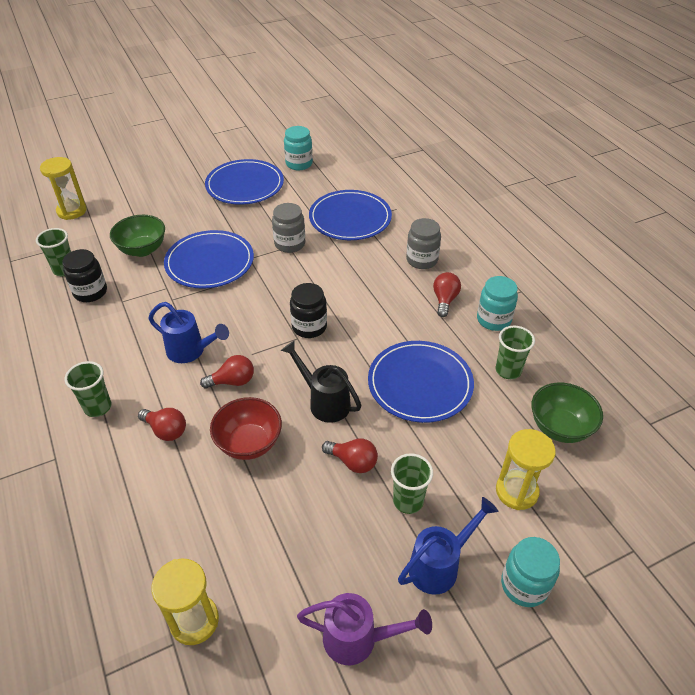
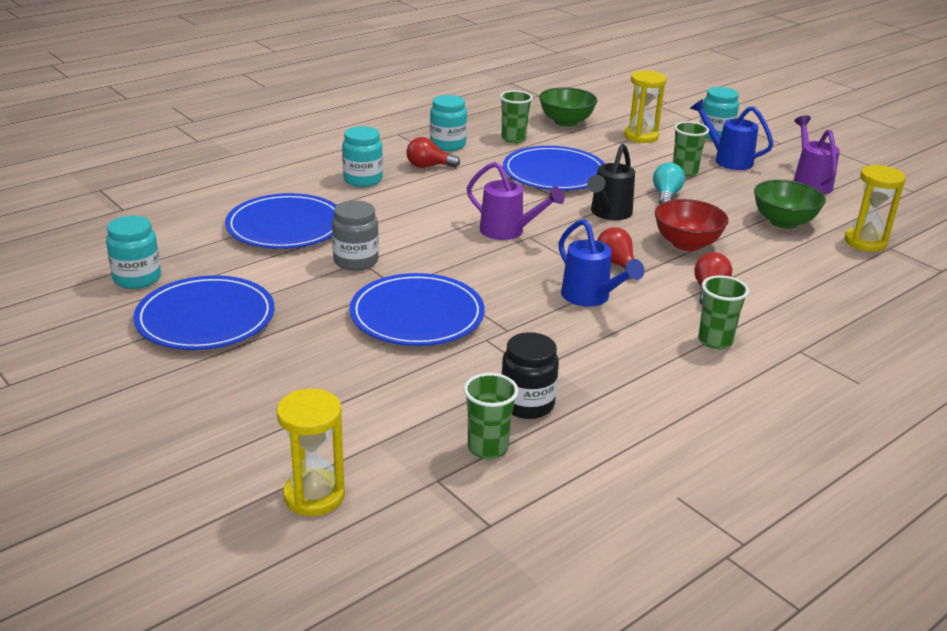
camera: 105 degrees left, 15 degrees down
green bowl [110,215,165,257] -> green bowl moved to [754,180,826,229]
blue watering can [148,302,229,363] -> blue watering can turned 135 degrees clockwise [558,219,644,306]
black jar [290,283,327,338] -> purple watering can [467,162,565,240]
red light bulb [322,438,378,473] -> turquoise light bulb [653,163,685,204]
grey jar [406,218,441,269] -> turquoise jar [342,126,383,187]

